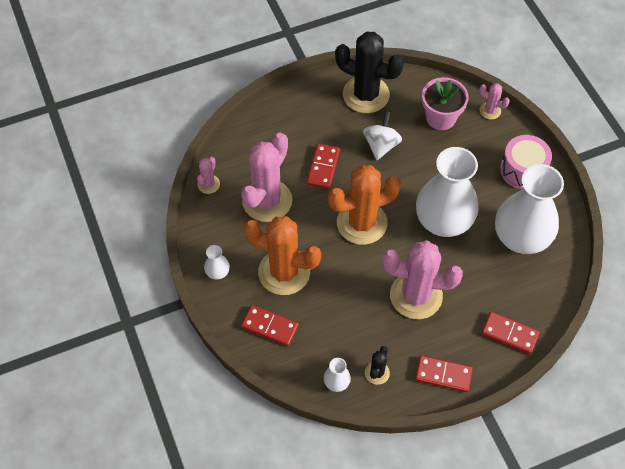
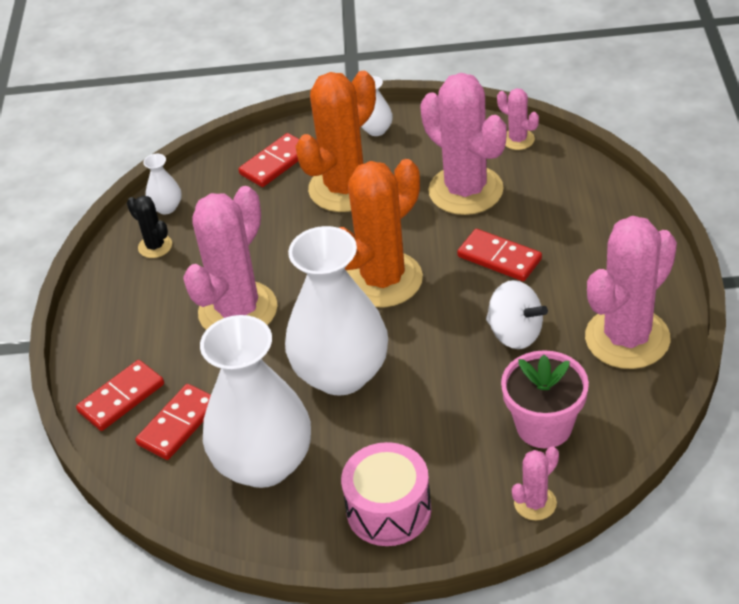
camera: 115 degrees right, 15 degrees down
orange cactus [328,165,401,245] -> orange cactus turned 45 degrees clockwise [339,159,423,307]
black cactus [335,32,404,113] -> pink cactus [585,216,677,369]
red domino [415,355,473,392] -> red domino moved to [135,384,211,460]

